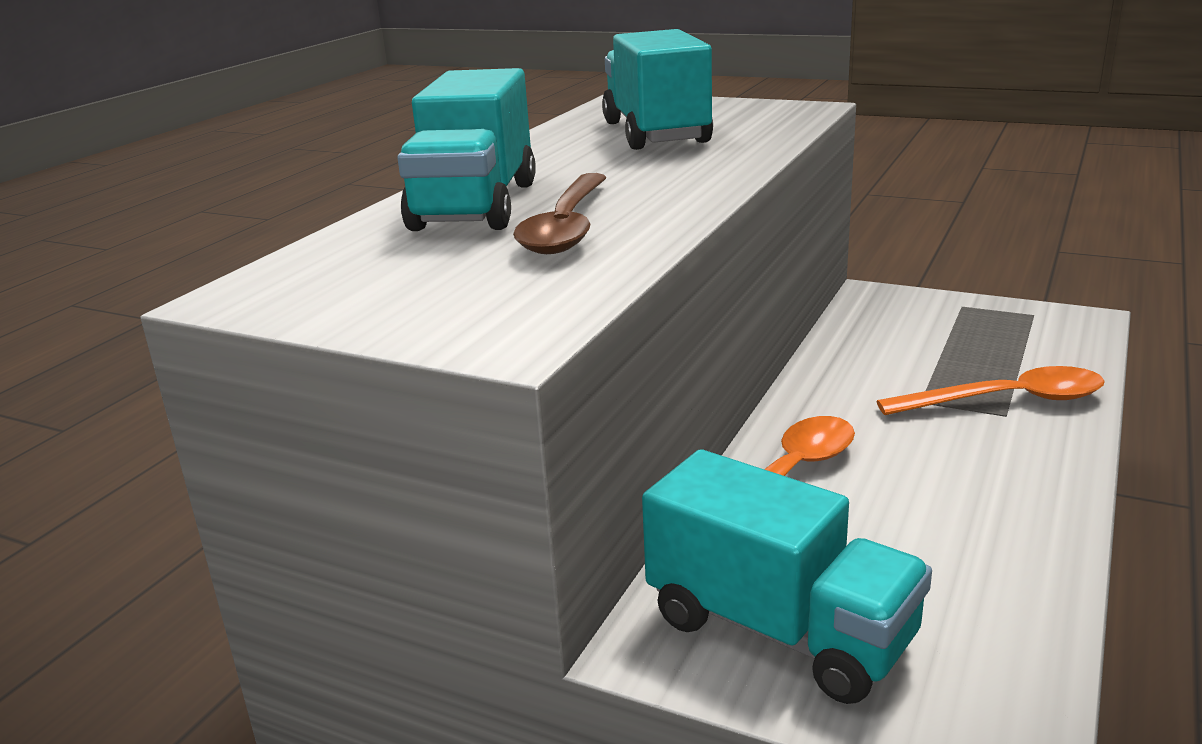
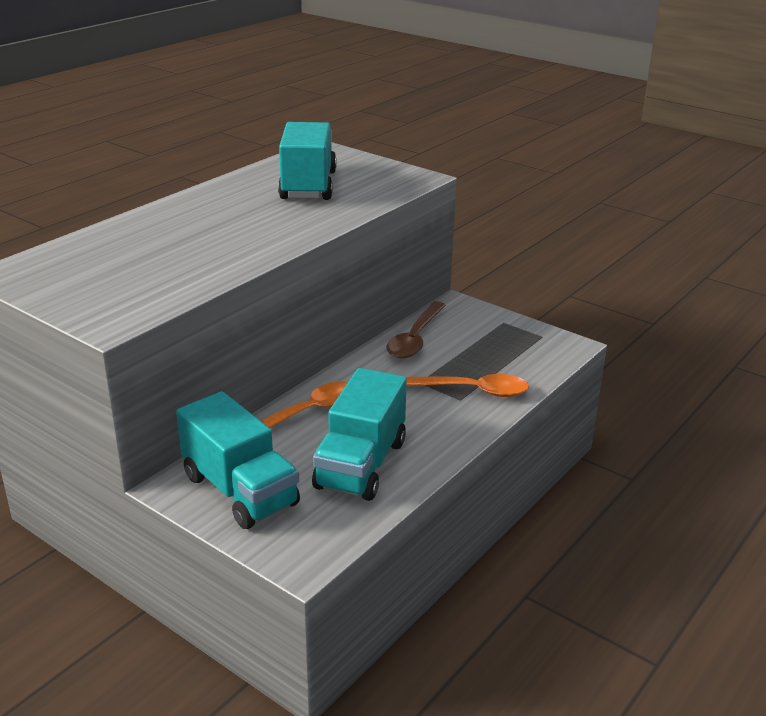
camera: 10 degrees right, 5 degrees up
turquoise truck [397,68,536,231] -> turquoise truck moved to [312,368,407,501]
brown spoon [513,173,607,254] -> brown spoon moved to [386,301,446,359]

